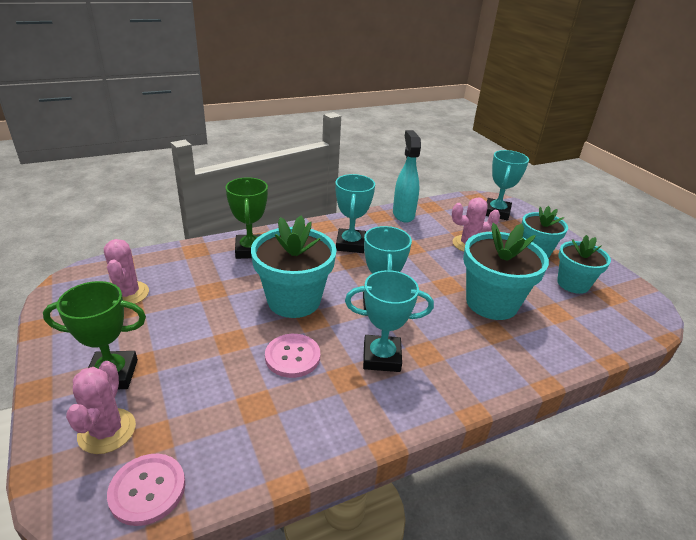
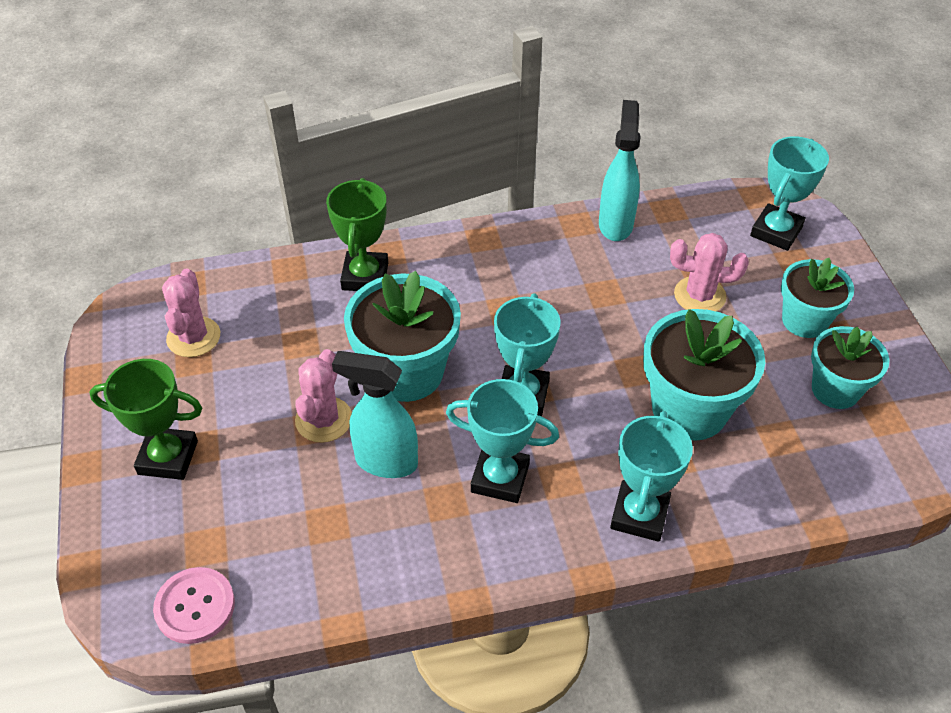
camera: 15 degrees right, 15 degrees up
pink cactus [66,361,136,454] -> pink cactus moved to [295,349,352,443]
pink button [265,334,320,378] -> turquoise spray bottle [332,351,418,478]
turquoise trophy [336,174,375,253] -> turquoise trophy moved to [610,411,693,542]

